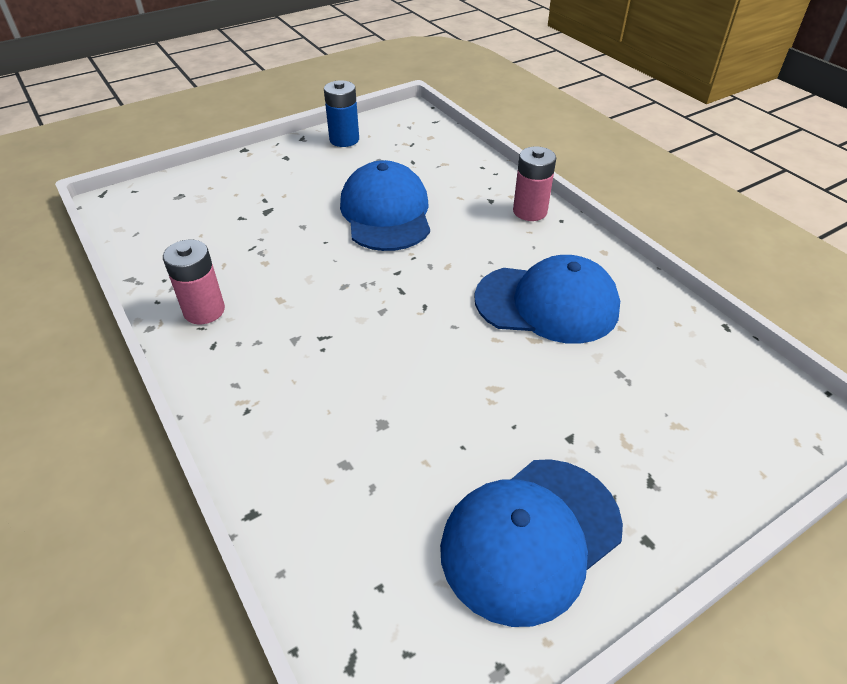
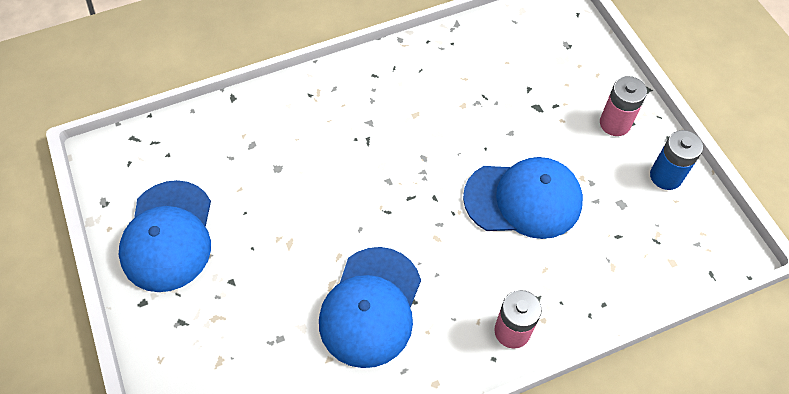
camera: 100 degrees right, 15 degrees up
pink battery [163,240,225,324] -> pink battery moved to [600,76,647,136]
blue cap [440,459,623,627] -> blue cap turned 150 degrees counterclockwise [119,180,211,292]

